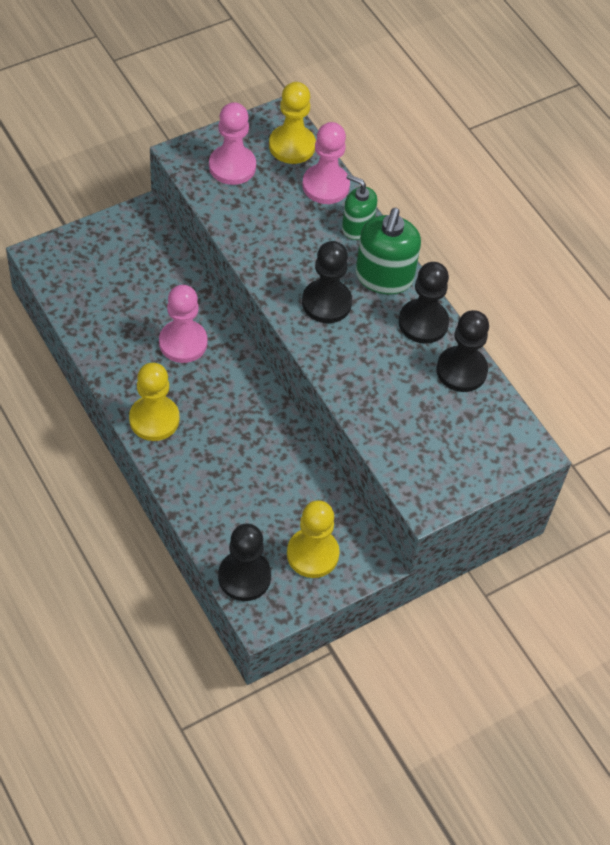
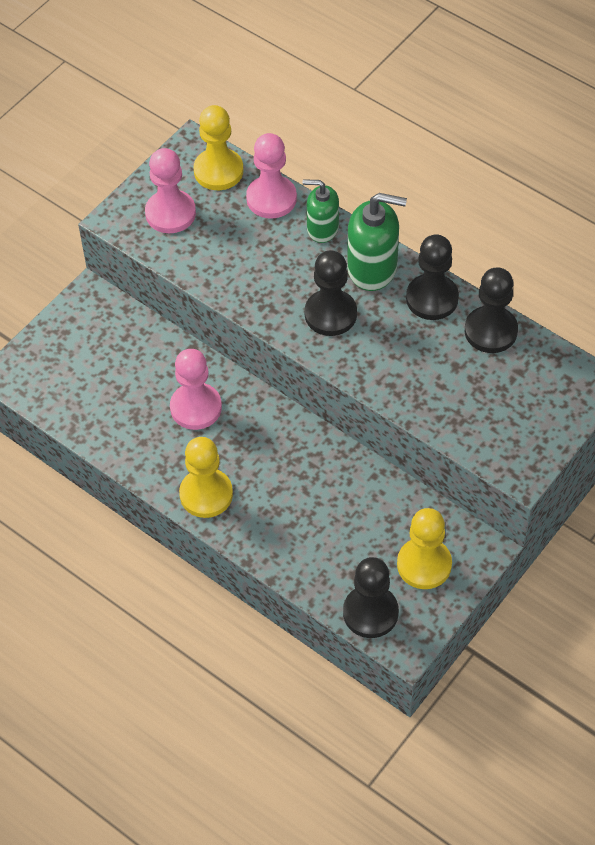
camera: 15 degrees left, 0 degrees up
green soap dispenser [356,208,421,294] -> green soap dispenser turned 75 degrees counterclockwise [347,193,407,291]

